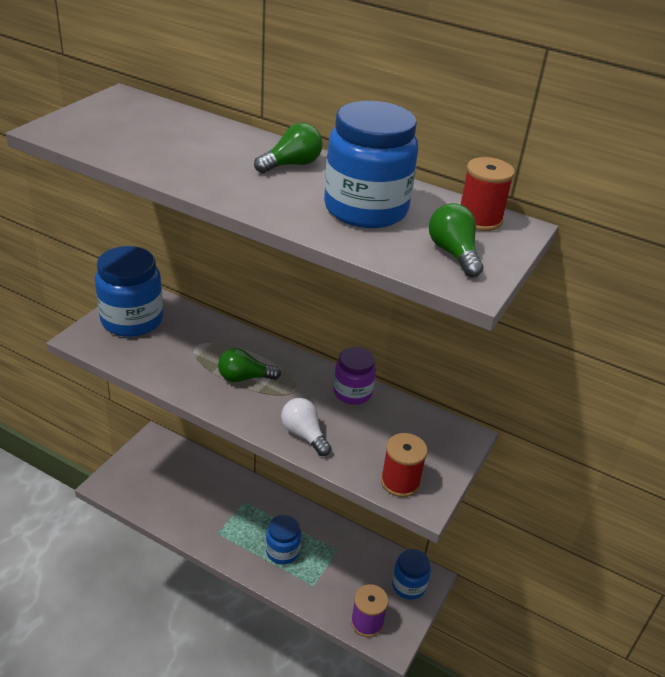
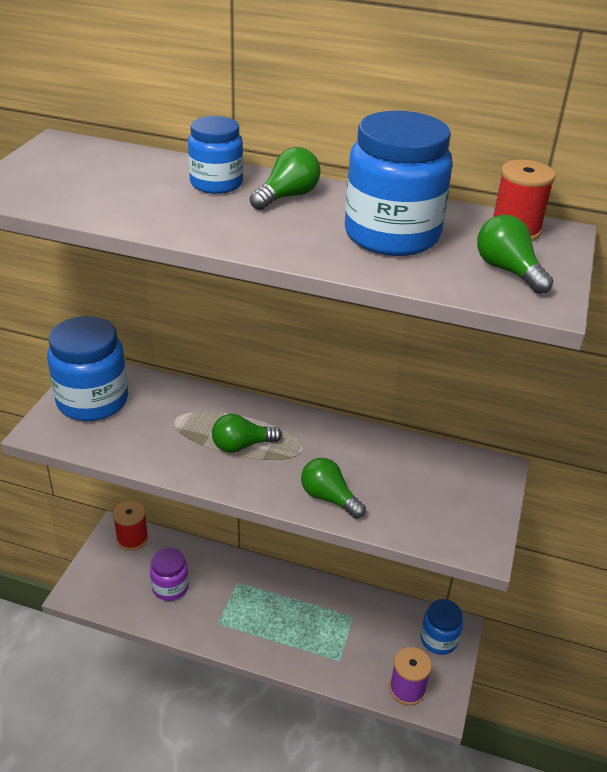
camera: 10 degrees left, 0 degrees up
blue jar [266,515,301,565] -> blue jar moved to [188,116,243,194]
white light bulb [281,398,331,456] -> green light bulb [301,458,366,519]
purple jar [333,347,376,405] -> purple jar moved to [150,548,189,601]
red spool [381,433,428,497] -> red spool moved to [113,500,148,551]

